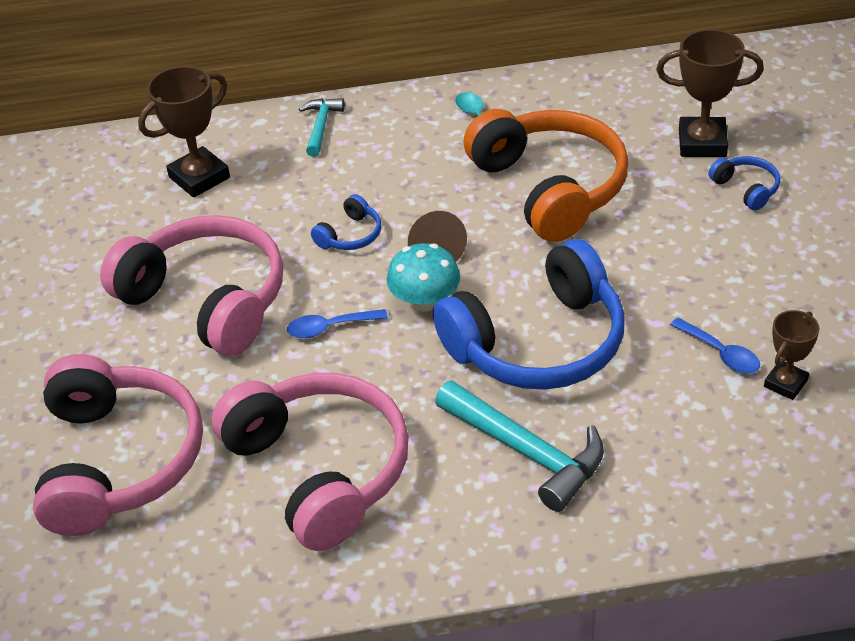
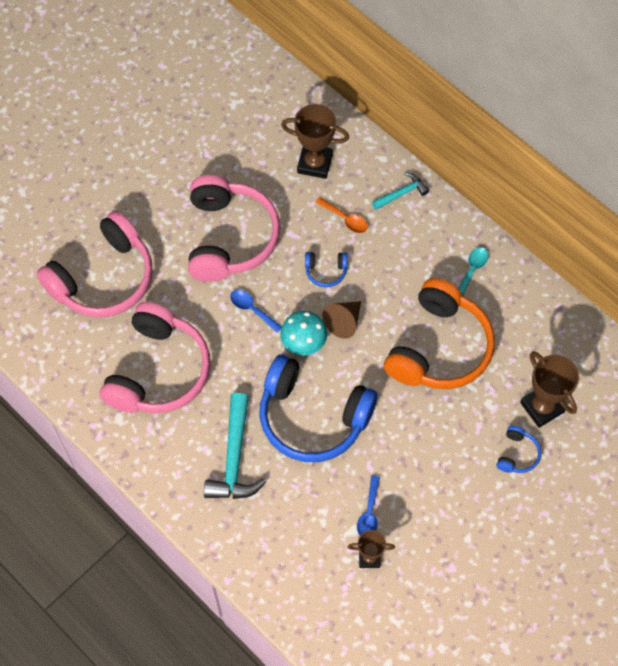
camera: 50 degrees right, 20 degrees up
none -> orange spoon [315,197,368,233]

